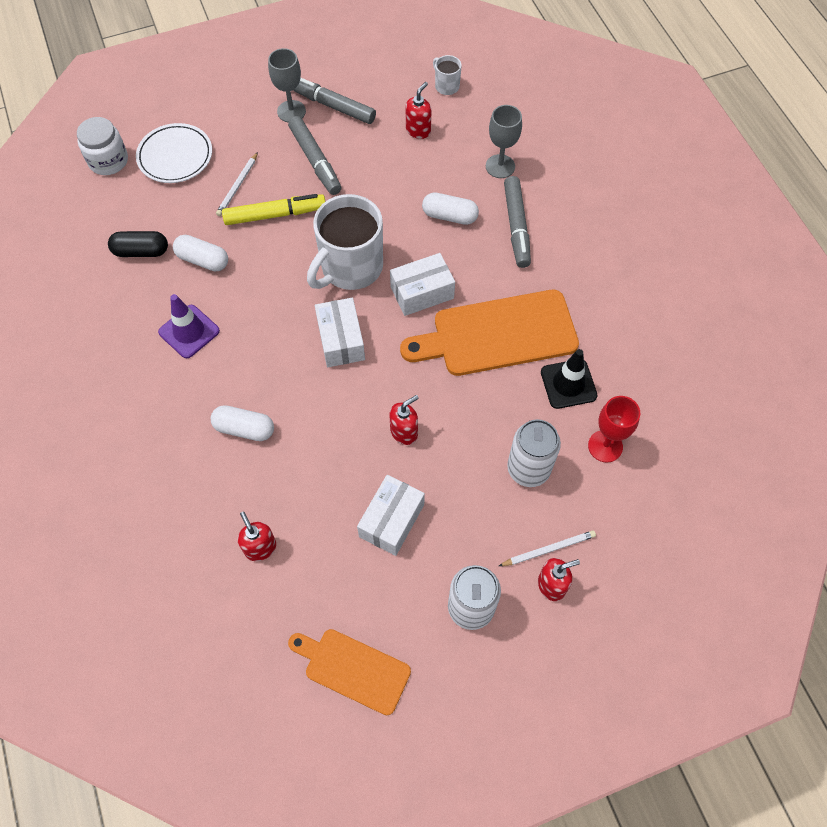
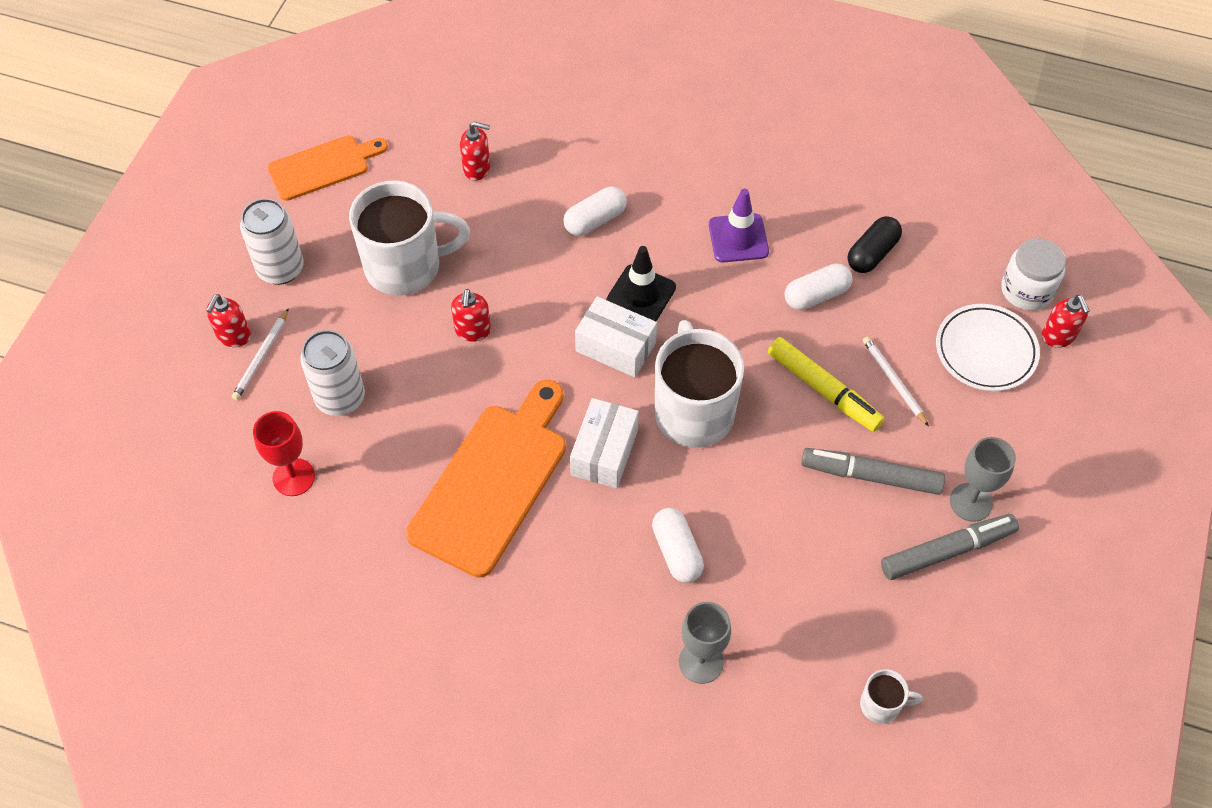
camera: 130 degrees right, 5 degrees down
yellow marker [222,194,325,225] -> yellow marker turned 75 degrees counterclockwise [768,337,885,432]
white box [357,475,425,556] -> white mug [349,181,470,296]
red soap dispenser [406,82,431,139] -> red soap dispenser moved to [1042,295,1090,348]
white capsule [422,192,479,225] -> white capsule turned 75 degrees counterclockwise [652,508,704,583]
grey marker [504,176,531,268] -> none
black traffic cone [541,349,598,409] -> black traffic cone moved to [606,246,676,321]

